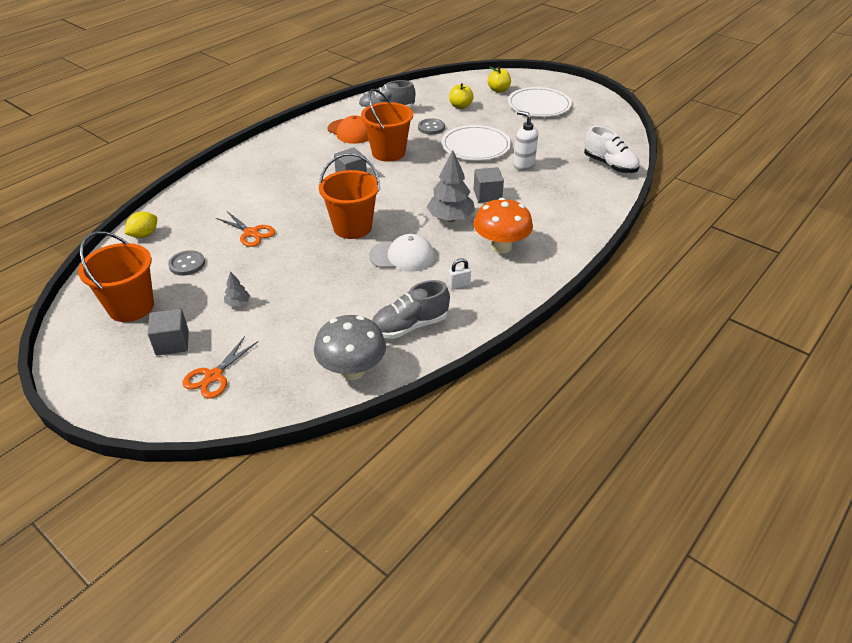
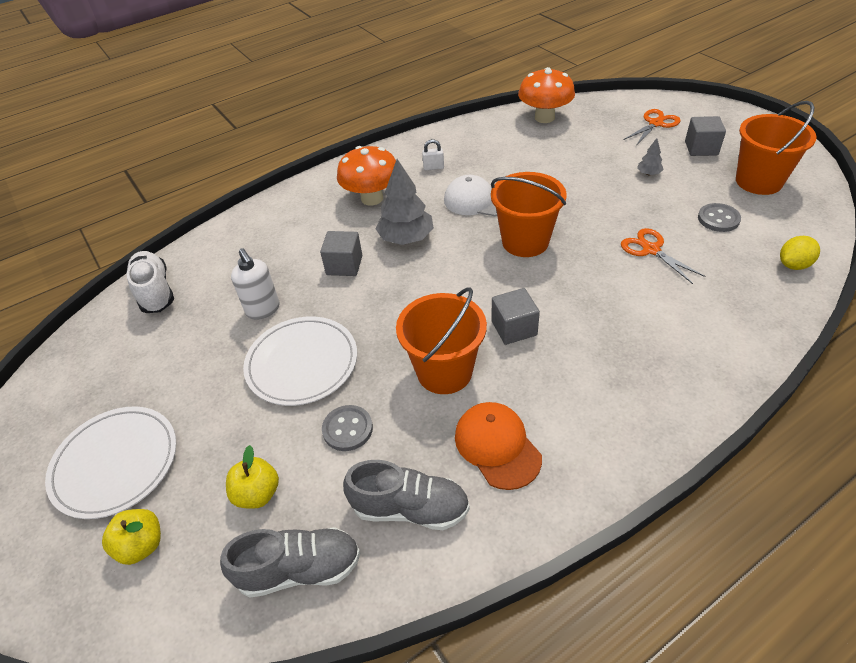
camera: 160 degrees left, 5 degrees up
grey mushroom [314,315,386,380] -> orange mushroom [518,67,575,123]
grey shoe [372,280,450,339] -> grey shoe moved to [220,527,360,598]

